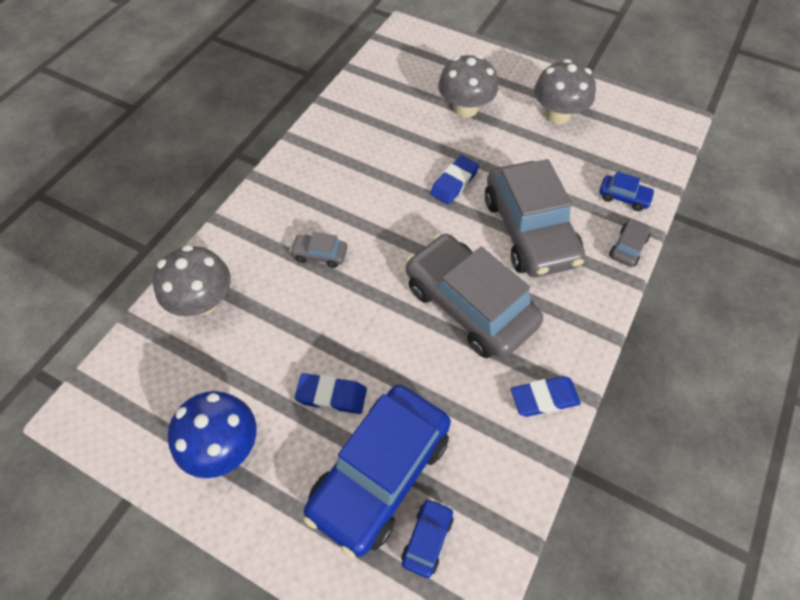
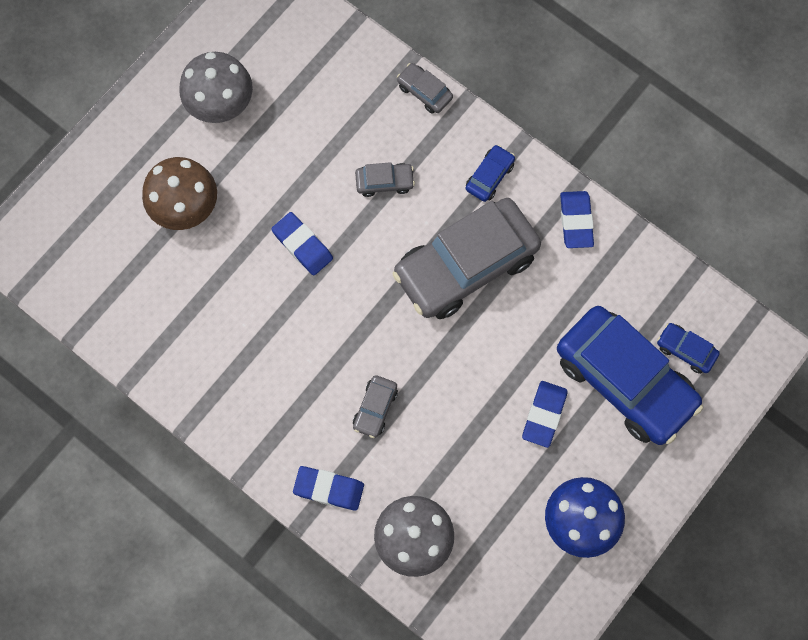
camera: 80 degrees left, 15 degrees up
grey mushroom [438,55,498,118] -> brown mushroom [142,157,217,230]
grey car [485,159,585,277] -> grey car [355,162,415,197], size x0.41
blue car [599,171,655,211] -> blue car moved to [466,145,515,202]
none -> blue eraser [293,466,364,511]

